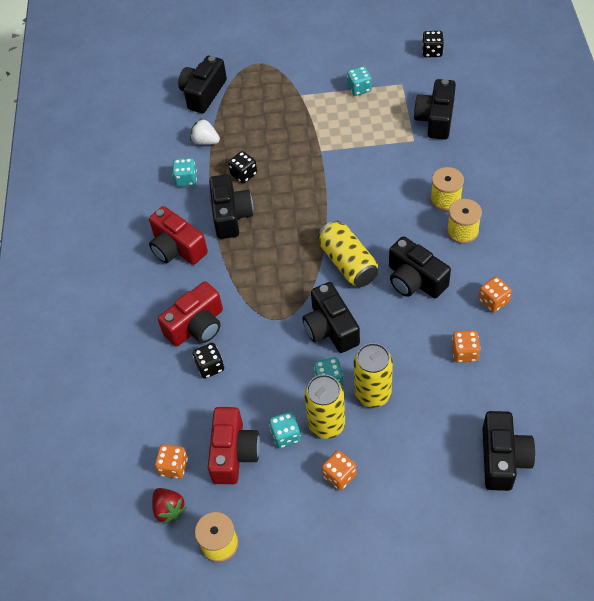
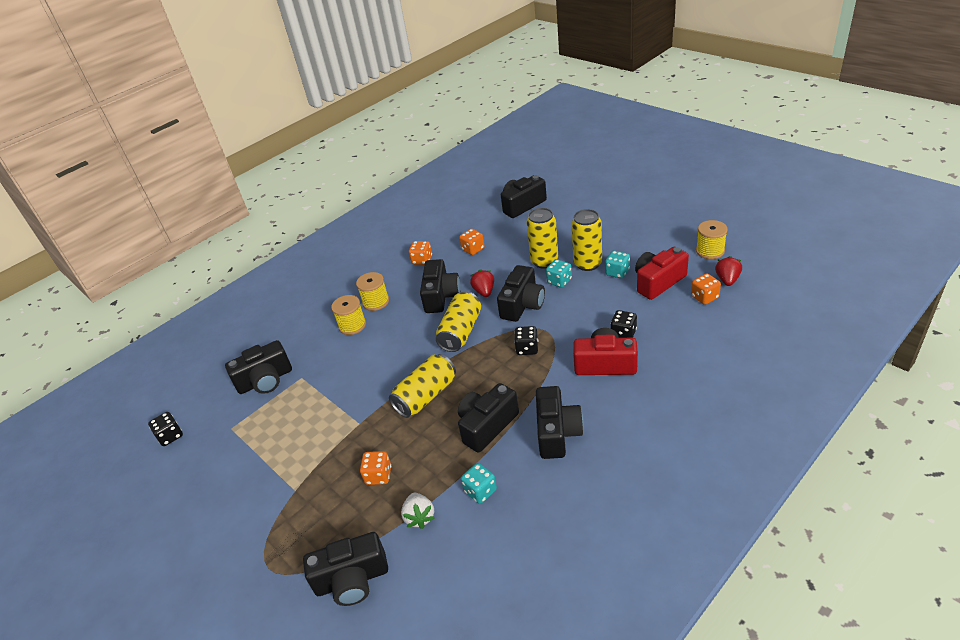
camera: 130 degrees left, 15 degrees down
red camera [149,206,208,265] -> black camera [536,386,584,459]
black dice [228,151,257,184] -> black dice moved to [514,326,538,355]
orange dice [322,450,357,490] -> orange dice moved to [360,451,391,485]
turquoise dice [347,66,371,96] -> none
none -> yellow can [389,354,456,418]
none -> red strawberry [470,269,494,297]

